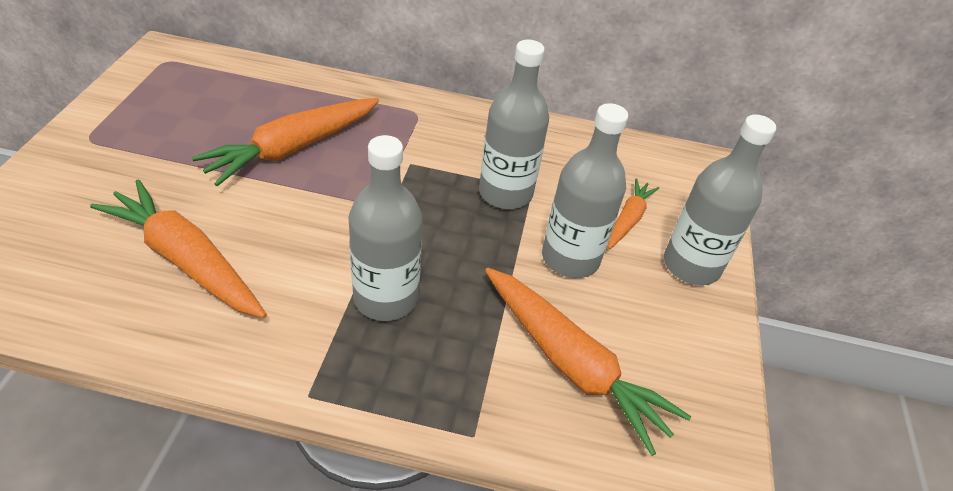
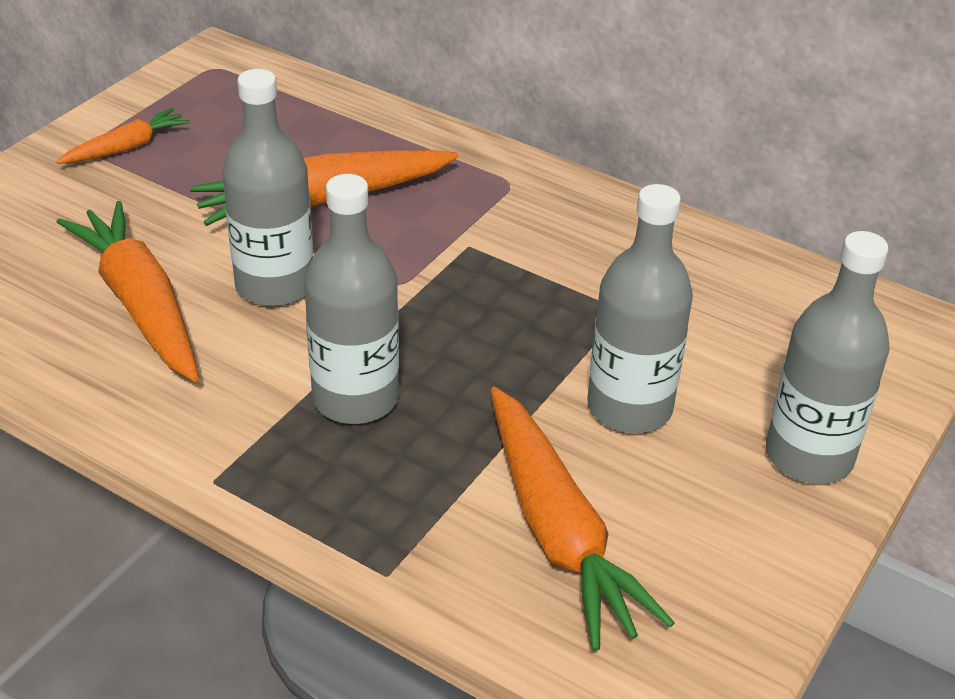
camera: 25 degrees right, 5 degrees down
grey bottle [479,40,549,209] -> grey bottle moved to [222,69,313,307]
orange carrot [608,178,659,249] -> orange carrot moved to [57,108,190,164]

